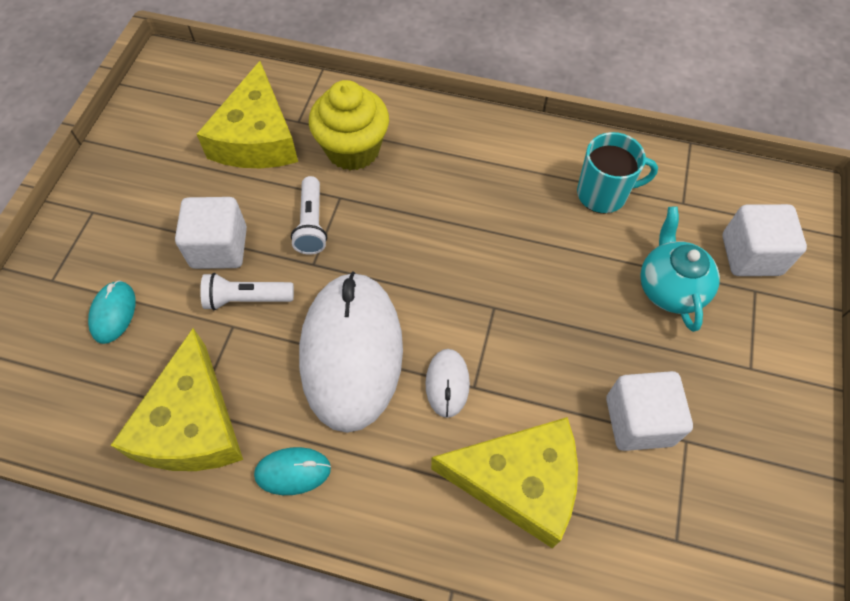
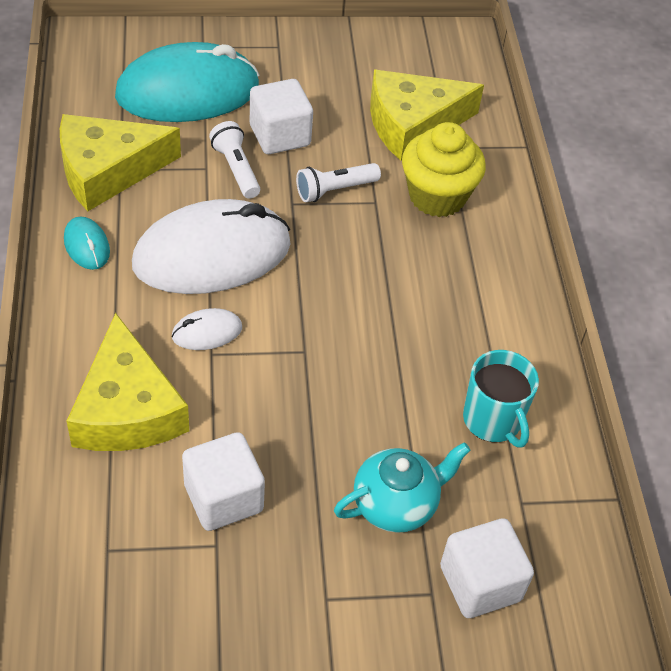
camera: 65 degrees right, 10 degrees down
turquoise mouse [88,280,136,344] -> turquoise mouse [115,42,260,122], size x2.38

